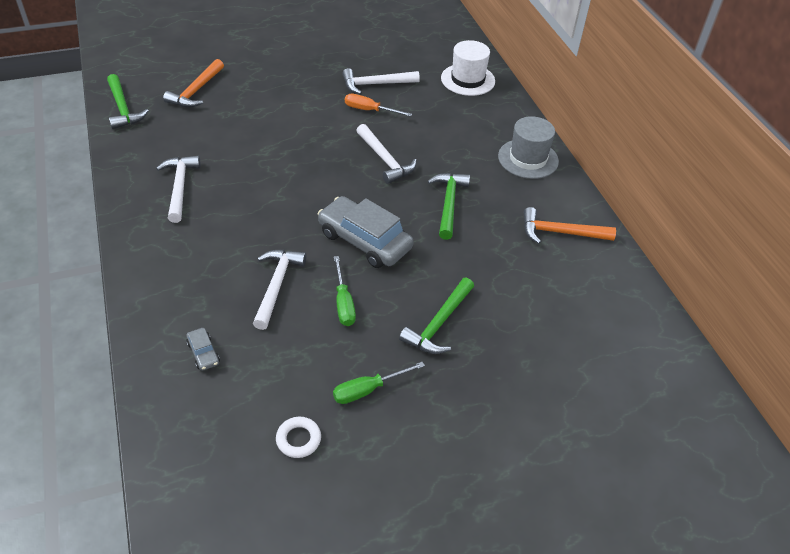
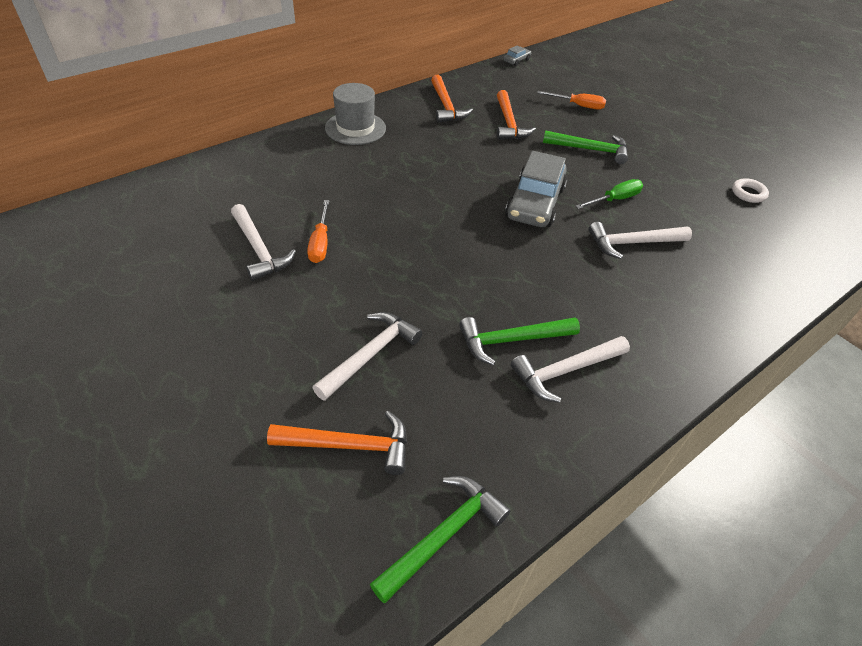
camera: 110 degrees left, 0 degrees up
grey car [186,328,220,371] -> grey car moved to [503,45,531,66]
green screwdriver [333,362,425,404] -> none
white hammer [356,124,417,184] -> white hammer moved to [313,312,423,401]
green hammer [427,173,470,240] -> green hammer moved to [459,317,580,366]
white hat [441,40,495,96] -> none
none -> orange hammer [497,90,536,140]
none -> orange screwdriver [537,91,606,110]

